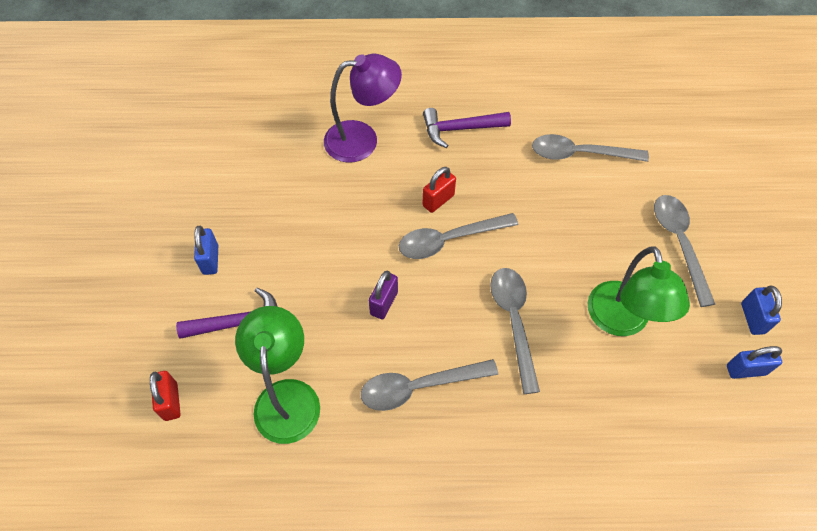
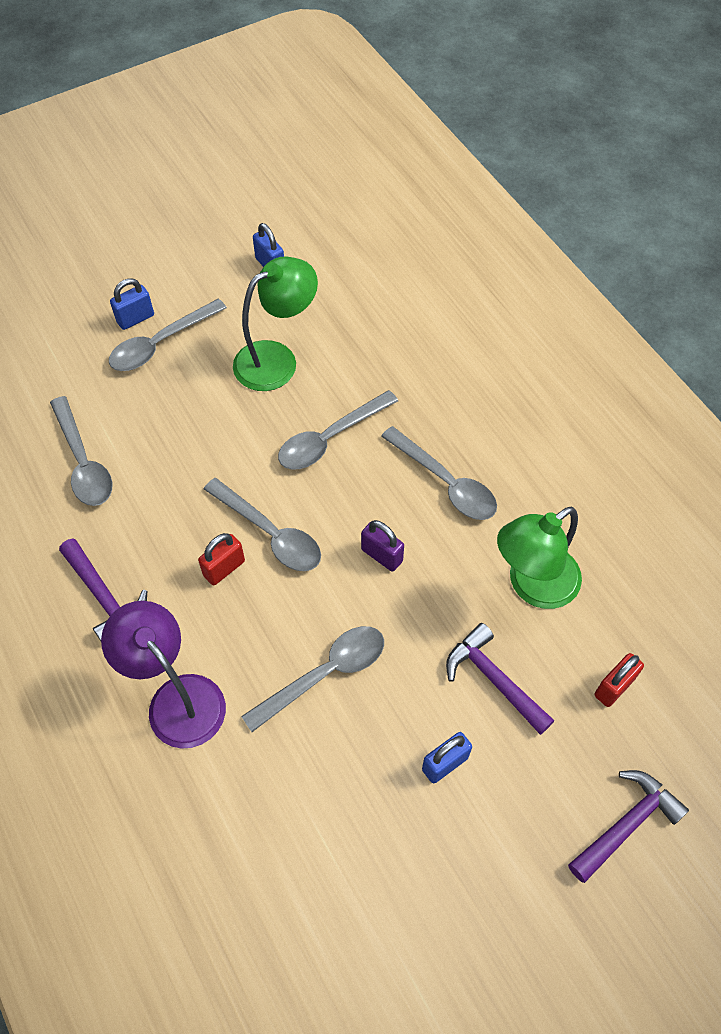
camera: 120 degrees left, 0 degrees up
purple padlock [369,271,398,319] -> purple padlock turned 45 degrees clockwise [361,520,404,572]
red padlock [423,167,456,213] -> red padlock turned 60 degrees counterclockwise [198,533,245,586]
blue padlock [741,286,782,335] -> blue padlock moved to [110,278,154,330]
none -> grey spoon [241,626,384,732]
none -> purple hammer [568,770,689,883]

